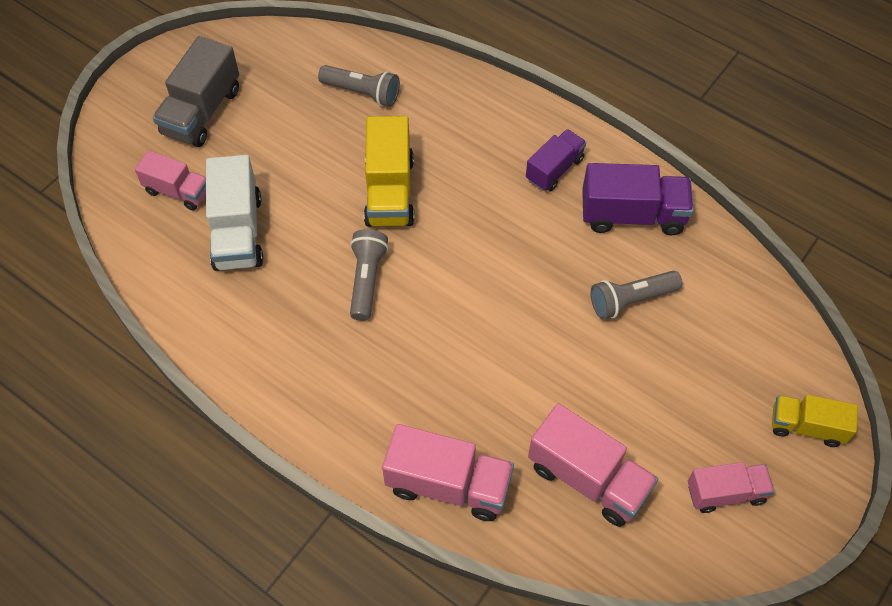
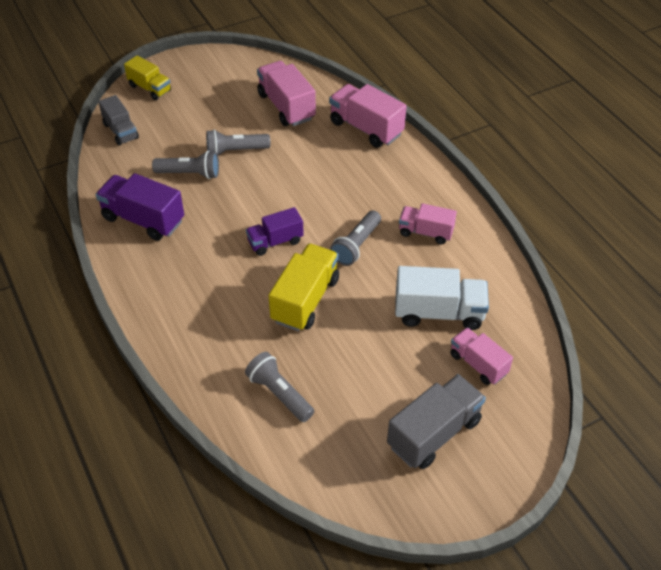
camera: 155 degrees left, 10 degrees down
white truck [206,155,263,271] -> white truck turned 75 degrees clockwise [395,266,489,330]
purple truck [526,129,586,192] -> purple truck moved to [246,207,304,256]
pink truck [688,462,775,513] -> pink truck moved to [399,203,457,244]
none -> grey truck [98,95,139,145]
none -> grey flashlight [206,129,270,155]

